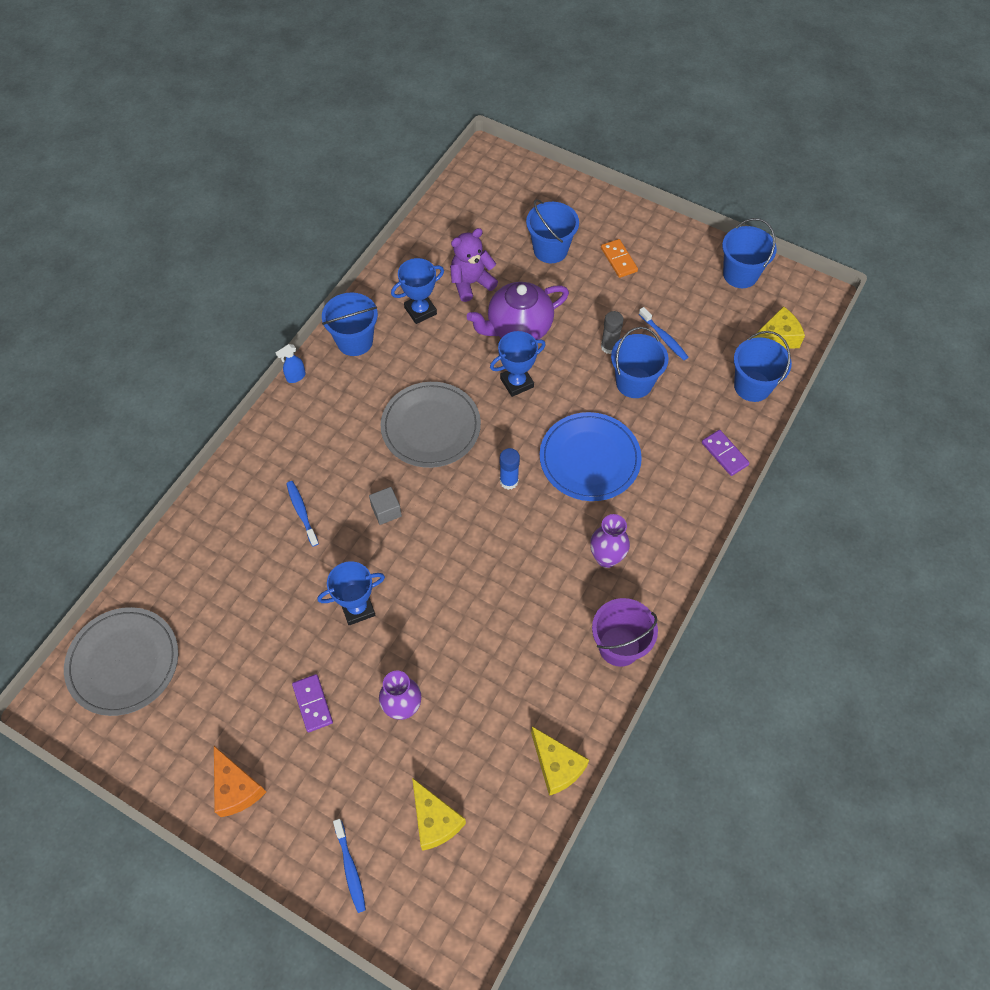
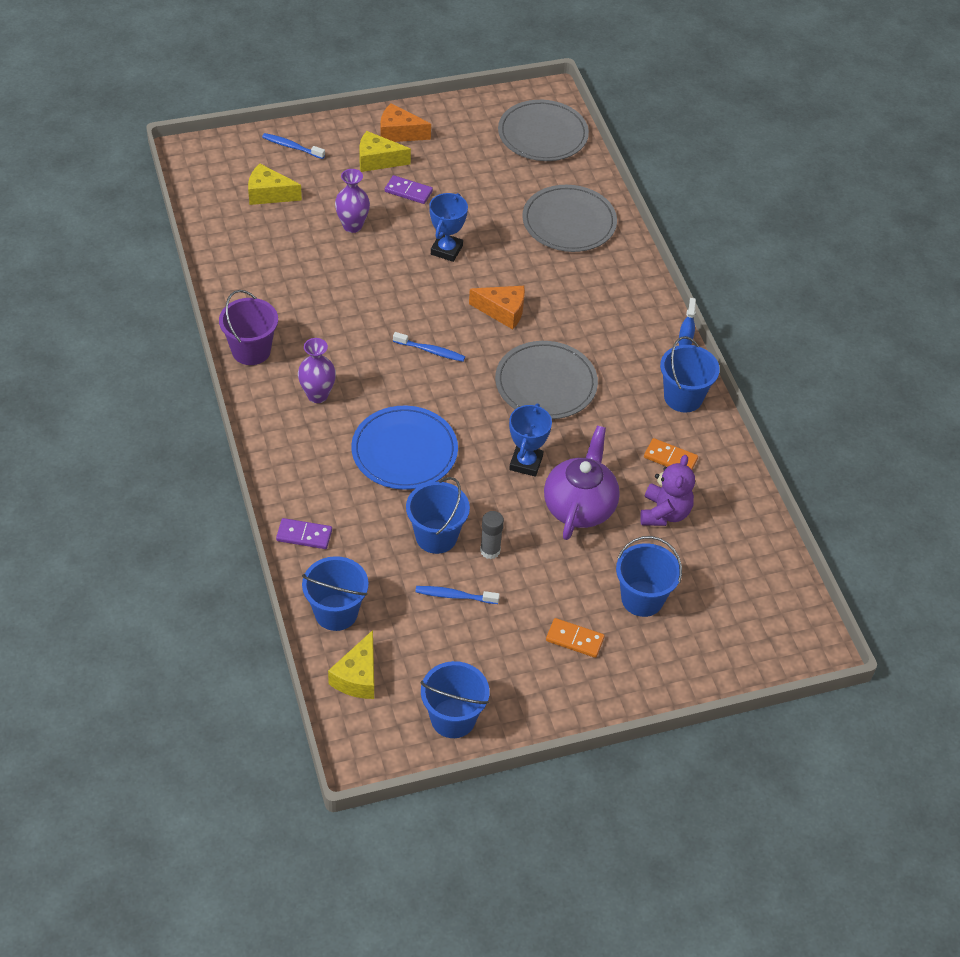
camera: 130 degrees right, 10 degrees down
blue toothbrush [286,481,319,546] -> blue toothbrush moved to [393,332,465,362]
grey cube [369,487,402,525] -> orange cheese [469,286,525,330]
blue trophy [391,258,444,324] -> orange domino [644,438,698,470]
blue glue stick [500,448,520,490] -> none
yellow cheese [531,726,589,796] -> yellow cheese moved to [359,131,411,172]
none -> grey plate [522,185,617,252]

